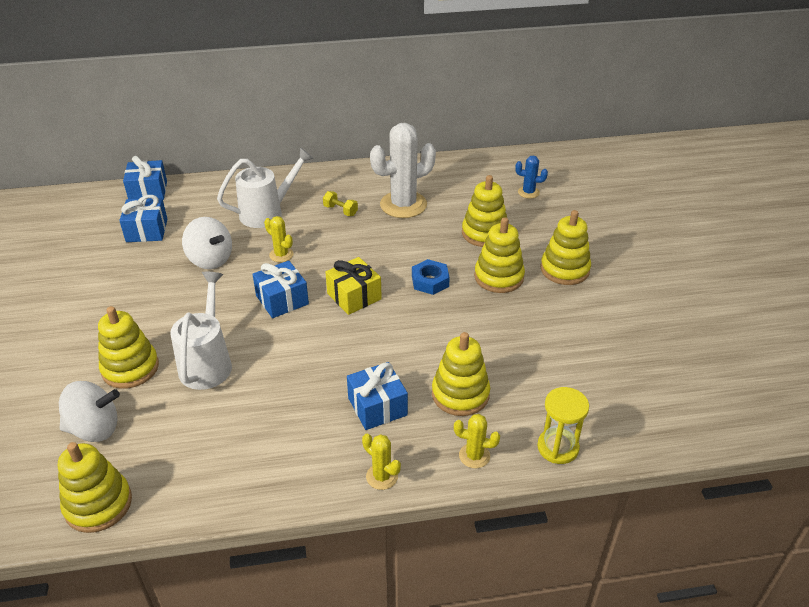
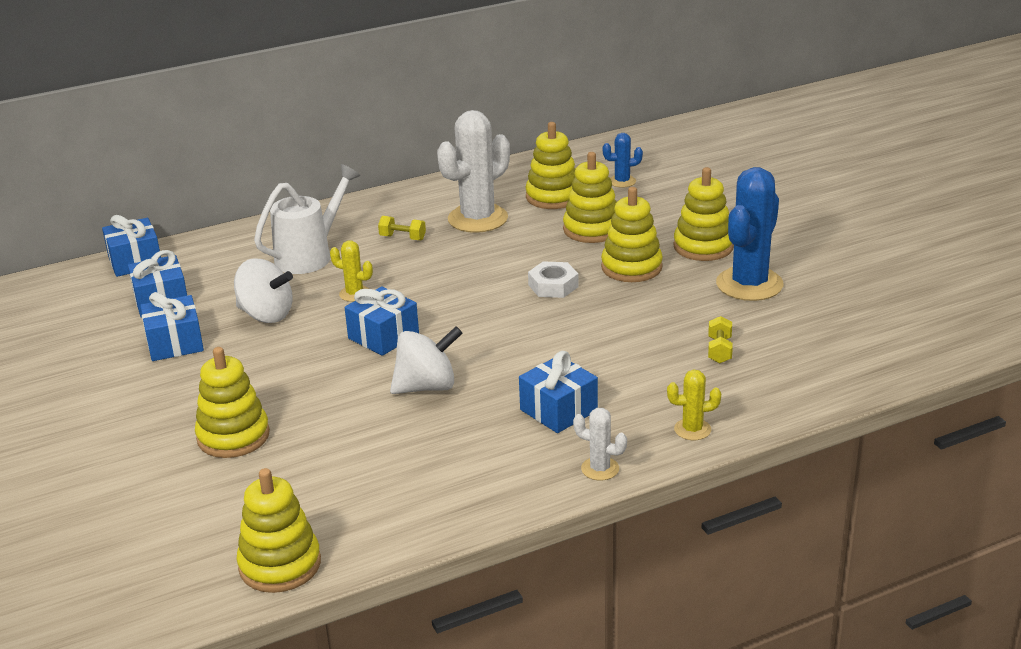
camera: 15 degrees left, 10 degrees down
white spinning top [59,381,120,442] -> white spinning top moved to [390,326,463,394]
white watering can [170,272,232,390] -> none
yellow gift [325,257,382,315] -> none
yellow cactus [362,434,401,490] -> white cactus [573,408,627,480]
blue nut [412,259,450,295] -> white nut [528,261,579,298]
yellow stacking toy [432,332,490,416] -> yellow stacking toy moved to [525,122,575,209]
yellow hourglass [537,387,589,464] -> none
none -> blue gift [140,292,204,361]
none -> yellow dumbbell [708,316,733,363]
none -> blue cactus [716,167,783,301]

